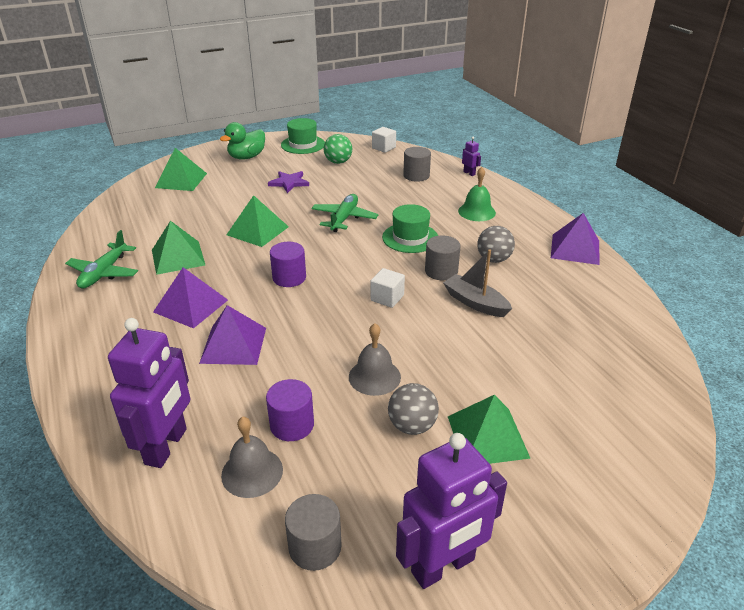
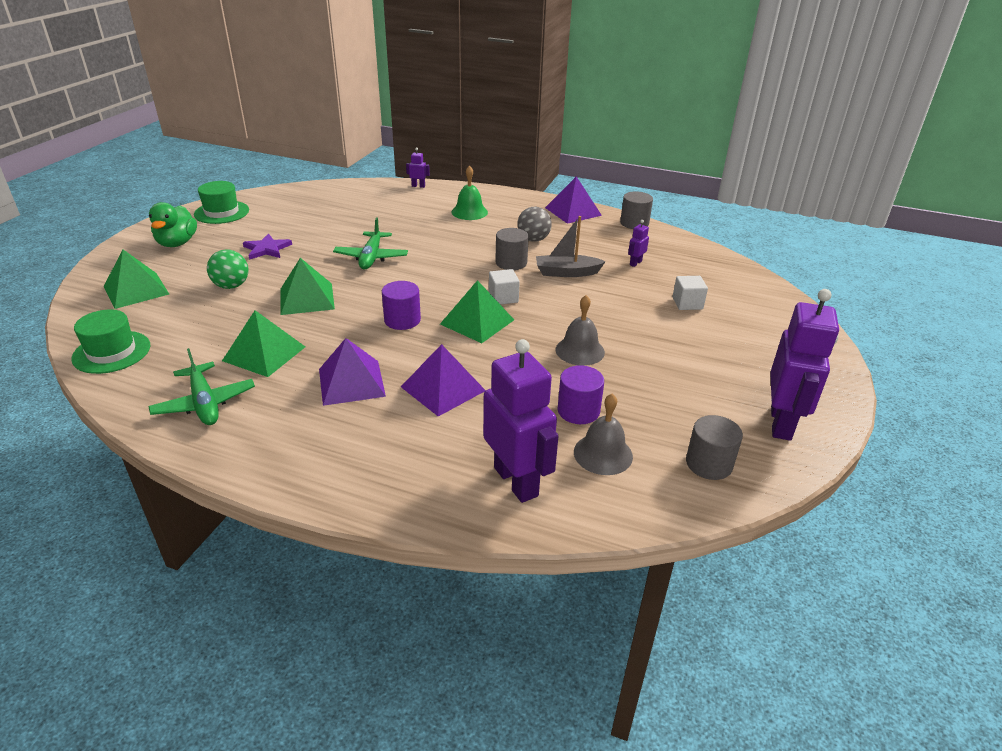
camera: 45 degrees left, 0 degrees up
green plane [311,194,378,232] -> green plane turned 150 degrees counterclockwise [333,217,408,269]
green ball [324,134,352,164] -> green ball moved to [207,249,248,289]
white cube [372,127,396,153] -> white cube moved to [673,276,708,310]
green hat [382,204,438,253] -> green hat moved to [71,309,150,374]
grey ball [388,383,439,435] -> none
grey cylinder [403,147,431,182] -> grey cylinder moved to [620,191,653,229]
green pyramid [448,395,531,464] -> green pyramid moved to [440,280,514,343]
none -> purple robot [628,220,649,267]

